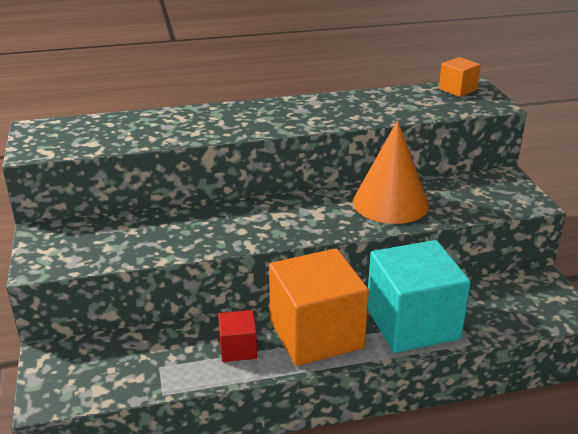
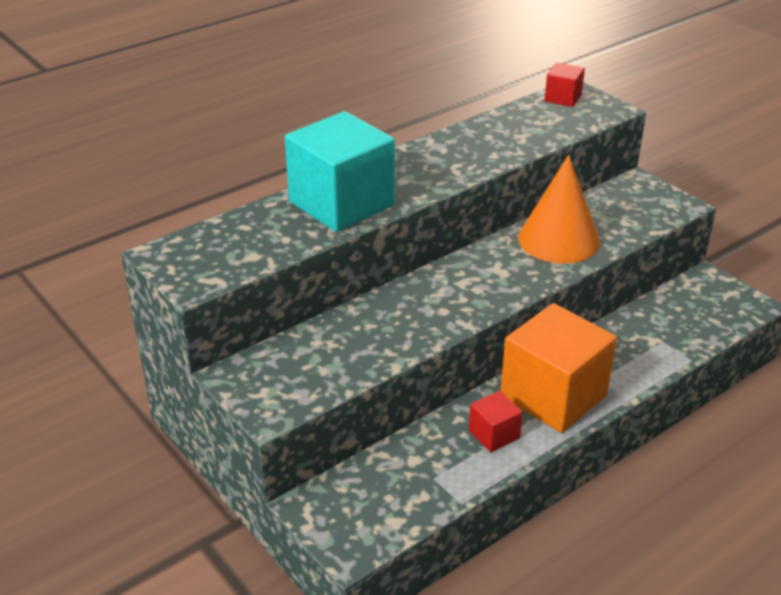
camera: 25 degrees left, 5 degrees up
turquoise cube [368,240,471,353] -> turquoise cube moved to [285,111,395,232]
orange cube [439,57,481,97] -> red cube [545,63,585,107]

